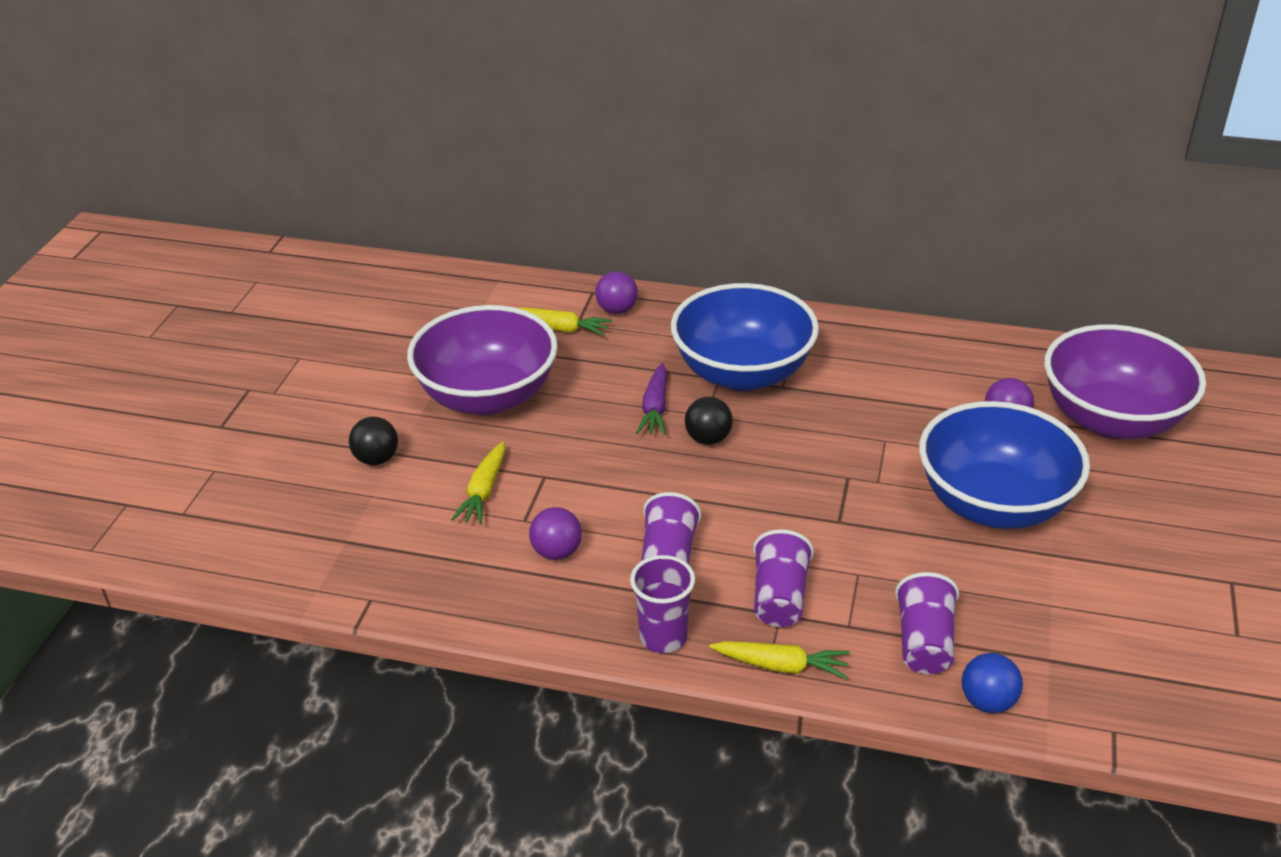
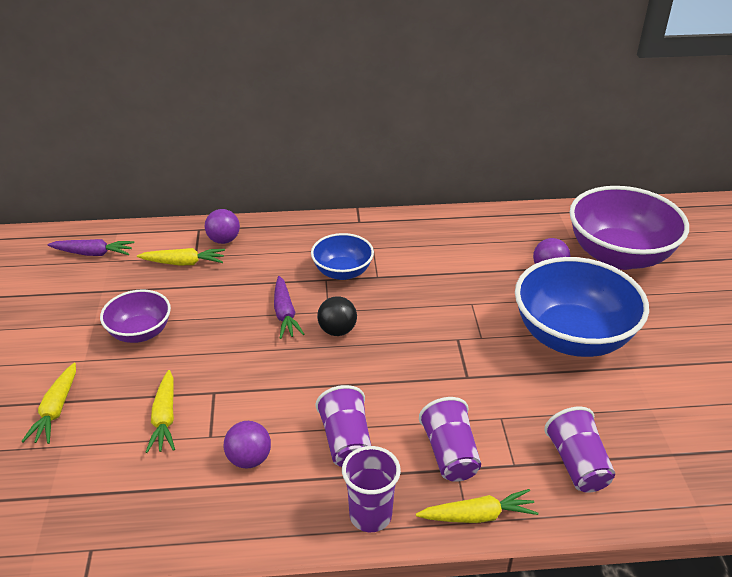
camera: 20 degrees left, 0 degrees up
black ball [349,417,398,465] -> yellow carrot [21,363,76,444]
purple bowl [407,305,558,415] -> purple bowl [100,290,171,343], size x0.54
blue bowl [671,283,819,391] -> blue bowl [311,233,374,280], size x0.54
blue ball [962,653,1023,713] -> none
none -> purple carrot [47,239,134,256]

